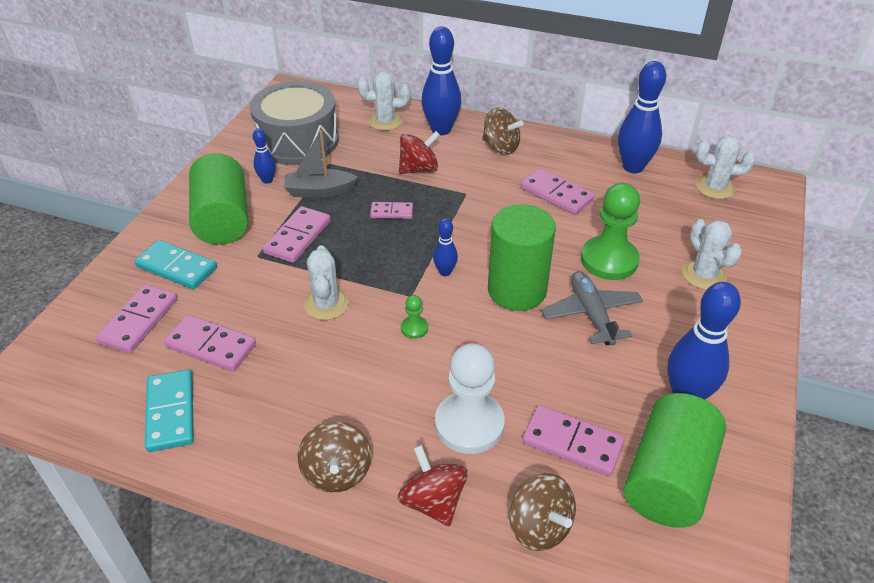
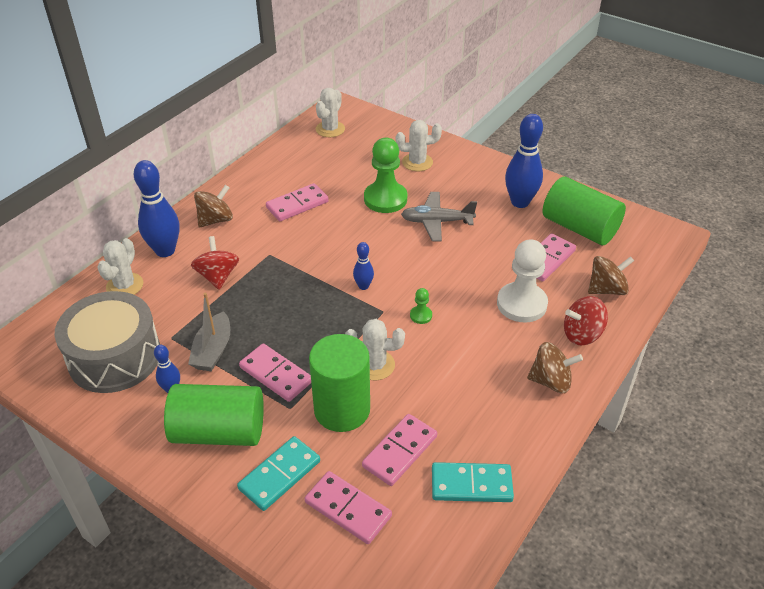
camera: 75 degrees left, 0 degrees up
pink domino [370,202,413,219] -> none
green cylinder [488,204,556,311] -> green cylinder moved to [309,334,370,432]
blue bowling pin [618,61,666,173] -> none

